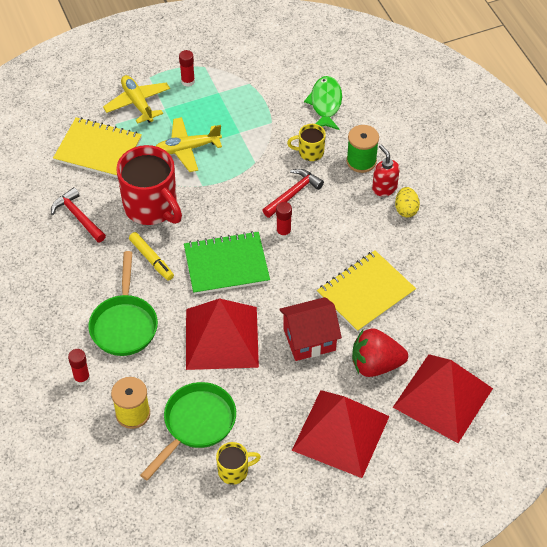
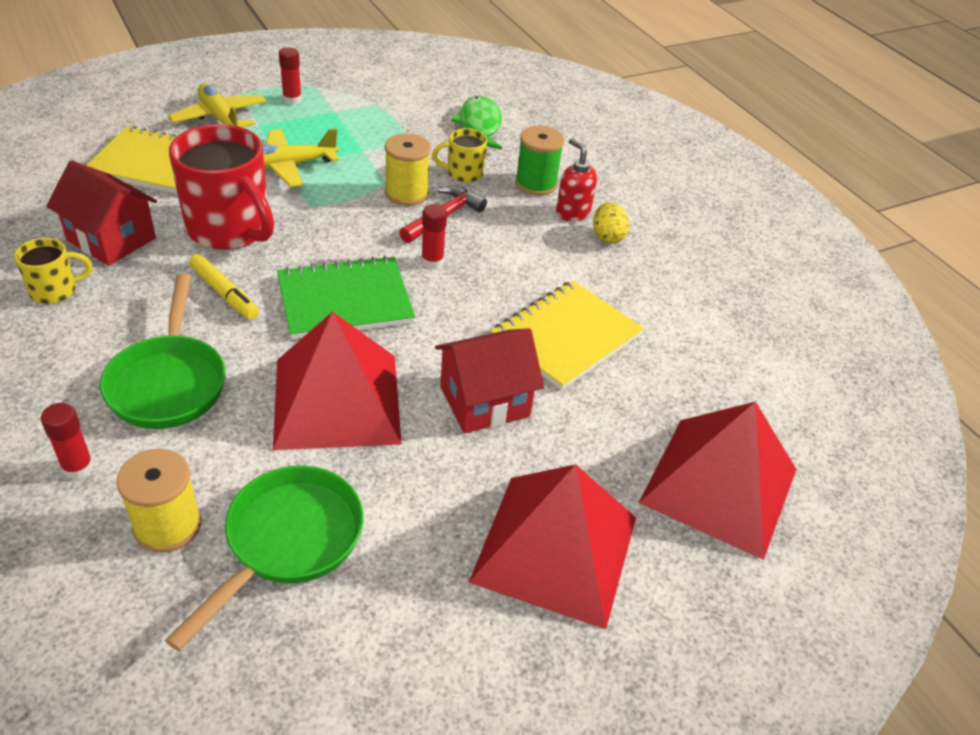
camera: 10 degrees left, 10 degrees down
red hammer [51,187,106,243] -> red house [46,160,157,266]
yellow mug [216,442,261,485] -> yellow mug moved to [14,238,92,304]
red strawberry [352,328,408,377] -> none
none -> yellow spool [385,133,431,206]

